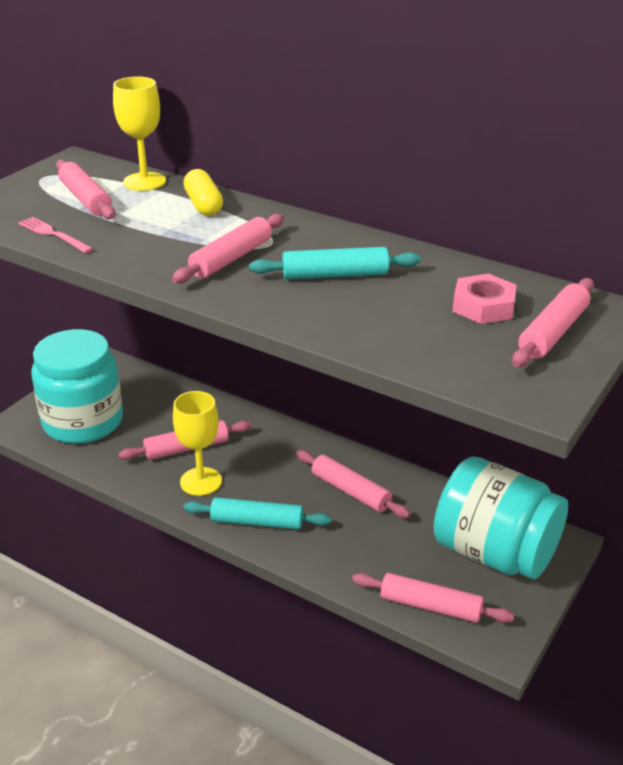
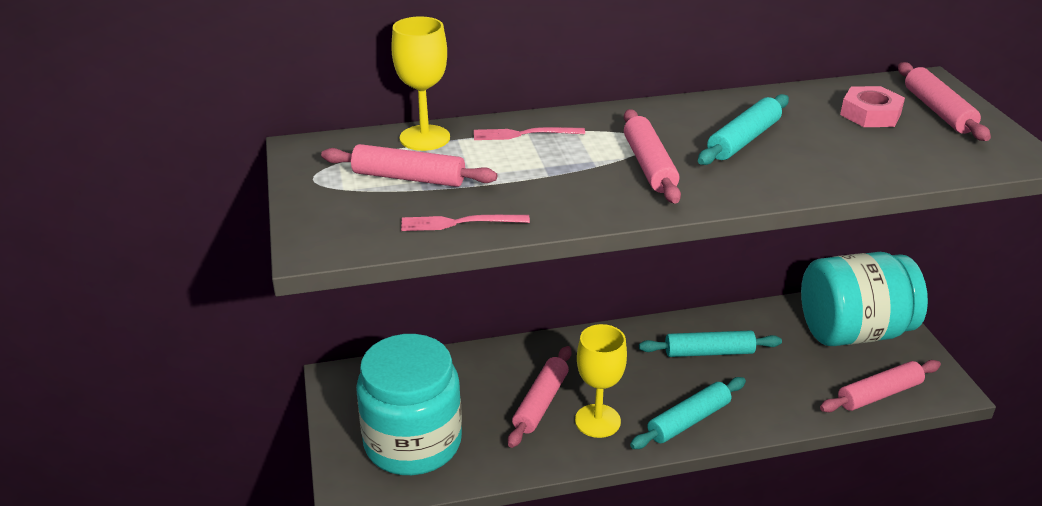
camera: 45 degrees left, 0 degrees up
yellow capsule [183,169,223,216] -> pink fork [474,127,585,140]
pink rolling pin [296,450,410,518] -> turquoise rolling pin [639,330,782,357]

